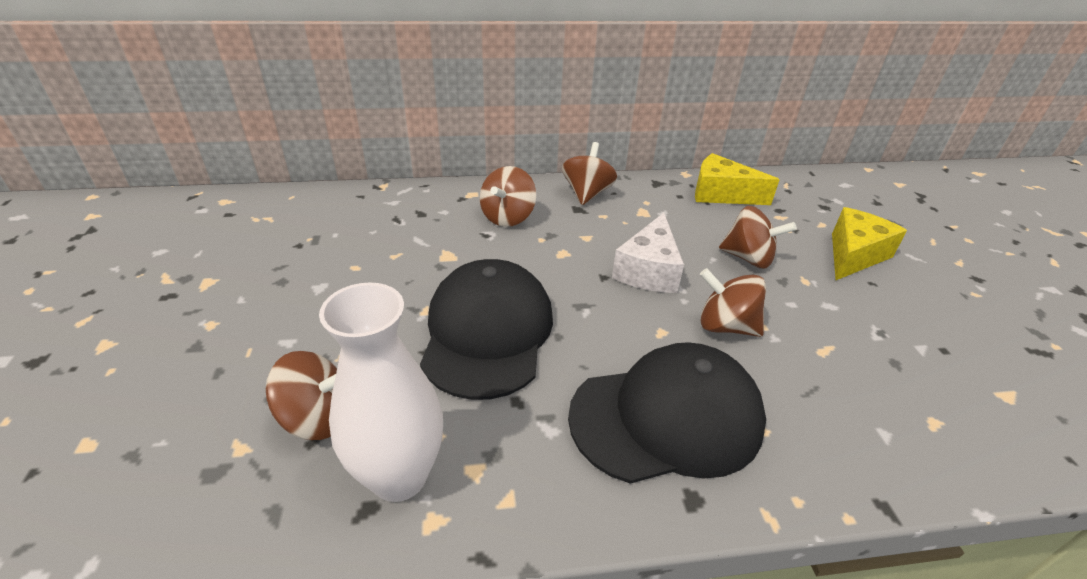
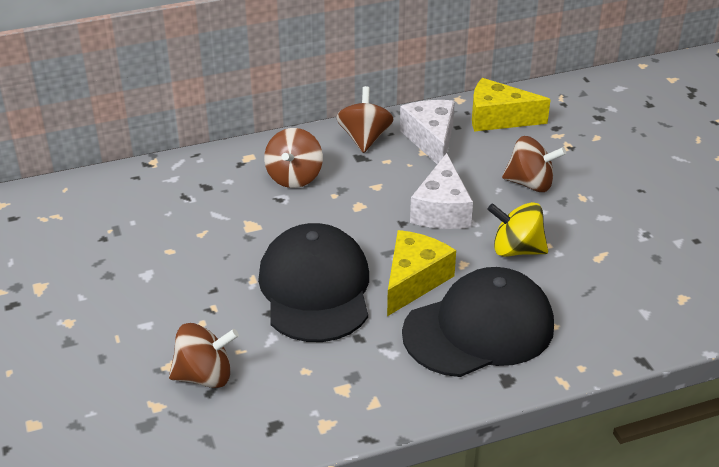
camera: 10 degrees left, 0 degrees up
white vase [319,282,443,502] -> none
brown spinning top [700,268,766,337] -> yellow spinning top [487,202,548,257]
yellow cheese [832,207,907,280] -> yellow cheese moved to [387,230,456,316]
none -> white cheese [400,100,455,164]

